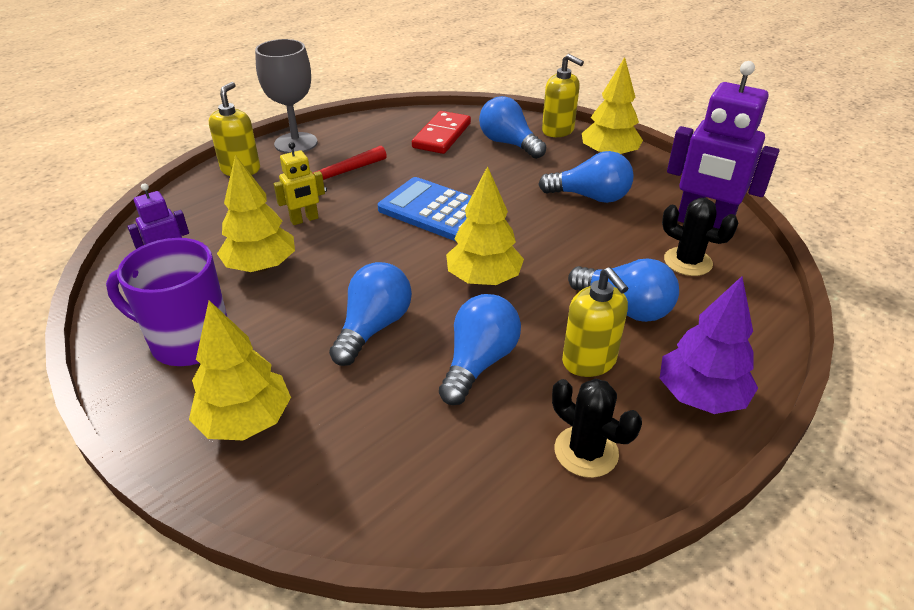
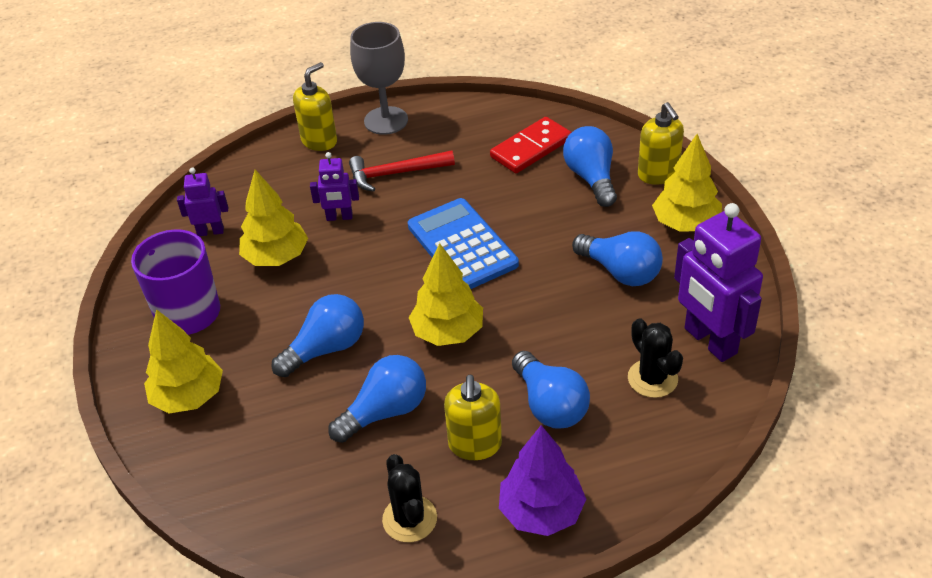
camera: 30 degrees right, 5 degrees up
yellow robot [274,142,325,225] -> purple robot [310,152,359,221]

